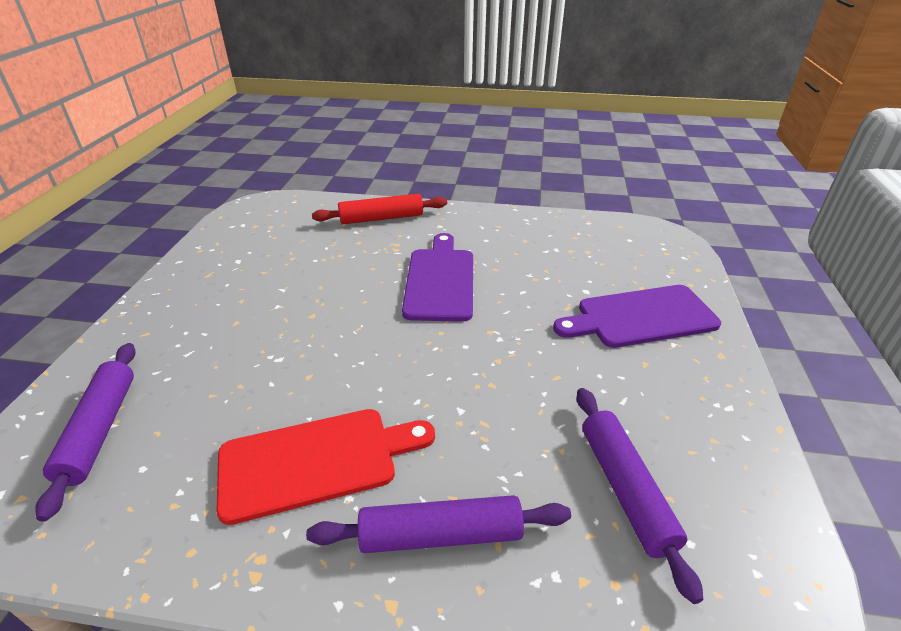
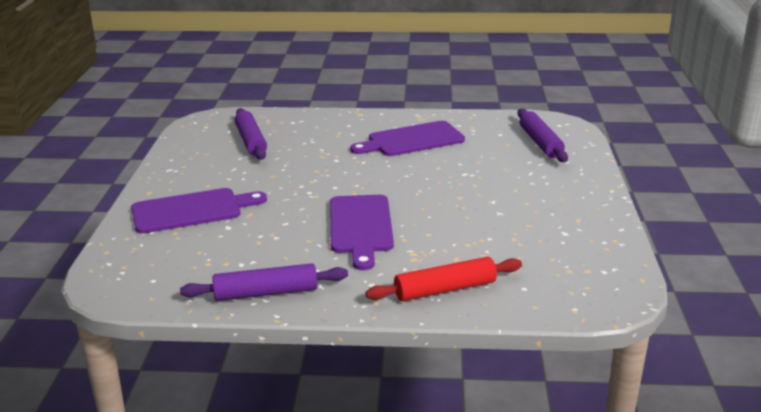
camera: 175 degrees right, 10 degrees down
red cutting board [217,409,435,525] -> purple cutting board [350,121,465,156]
purple rolling pin [306,495,571,553] -> purple rolling pin moved to [180,263,348,301]

